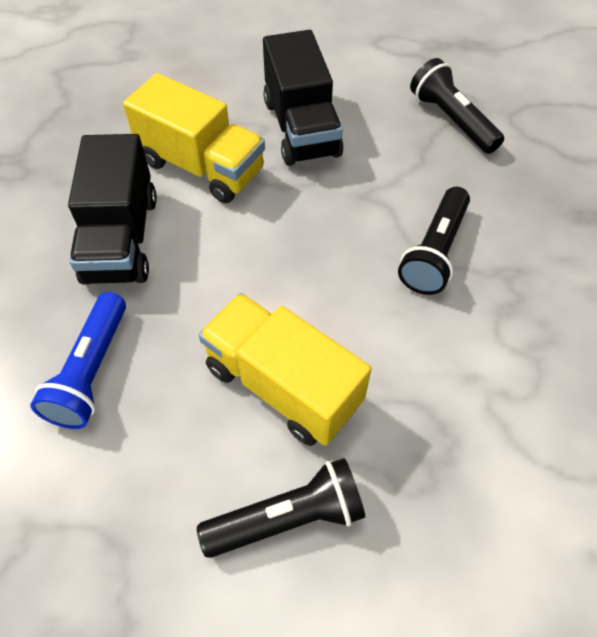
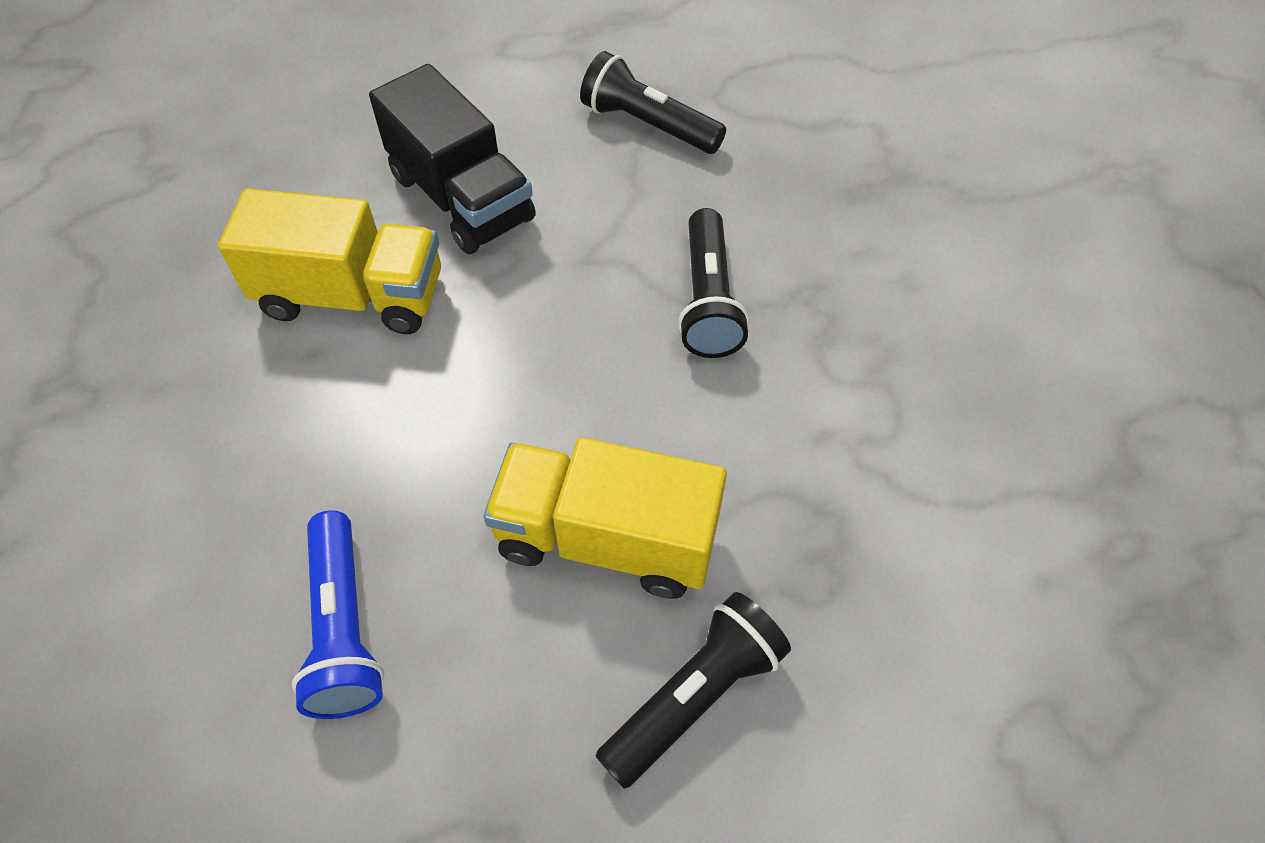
camera: 25 degrees left, 0 degrees up
black truck [68,134,157,285] -> none

